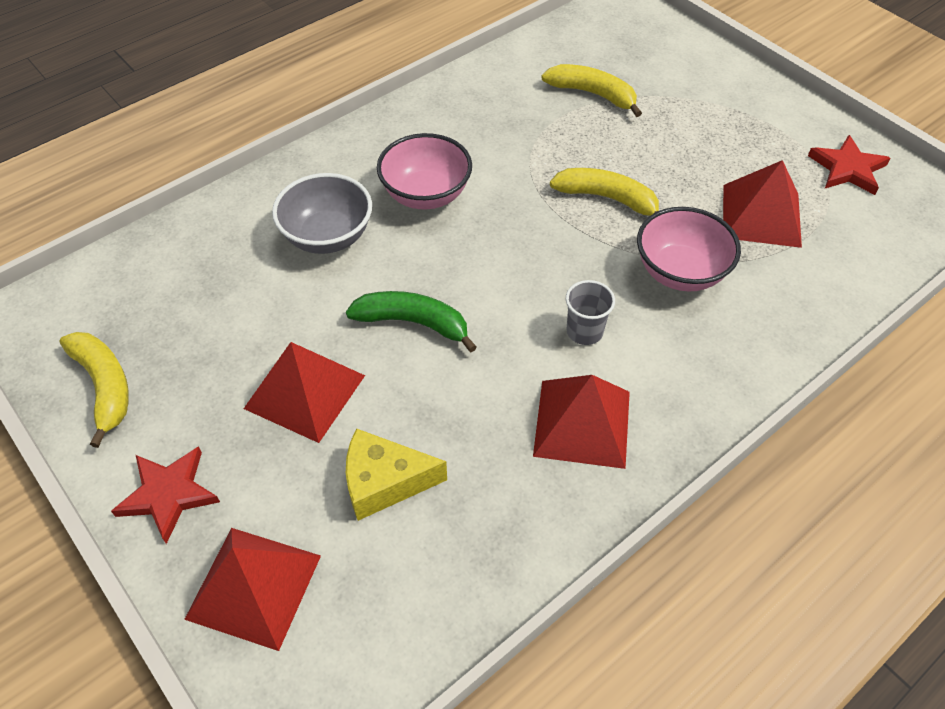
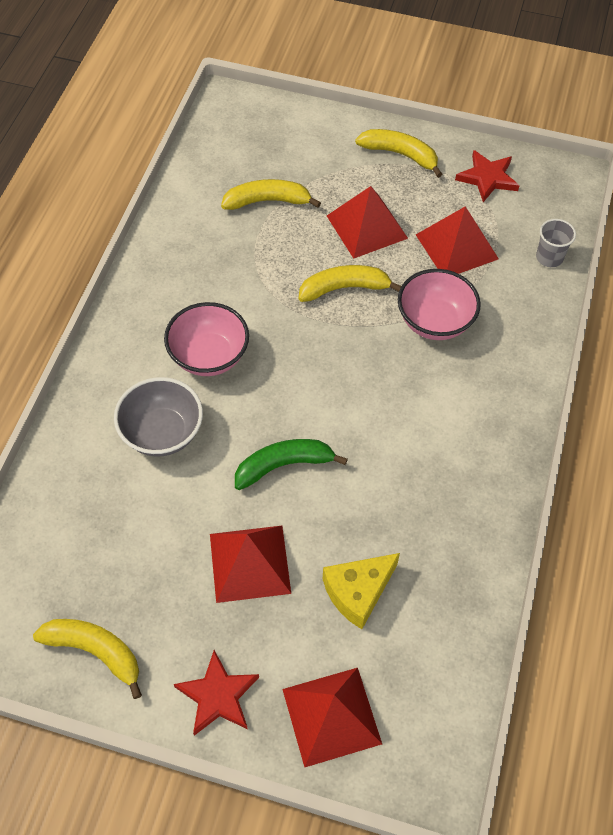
camera: 35 degrees left, 5 degrees up
red pyramid [533,375,630,469] -> red pyramid moved to [327,186,408,259]
grey cup [566,280,615,345] -> grey cup moved to [536,219,576,267]
none -> yellow banana [355,129,442,178]

